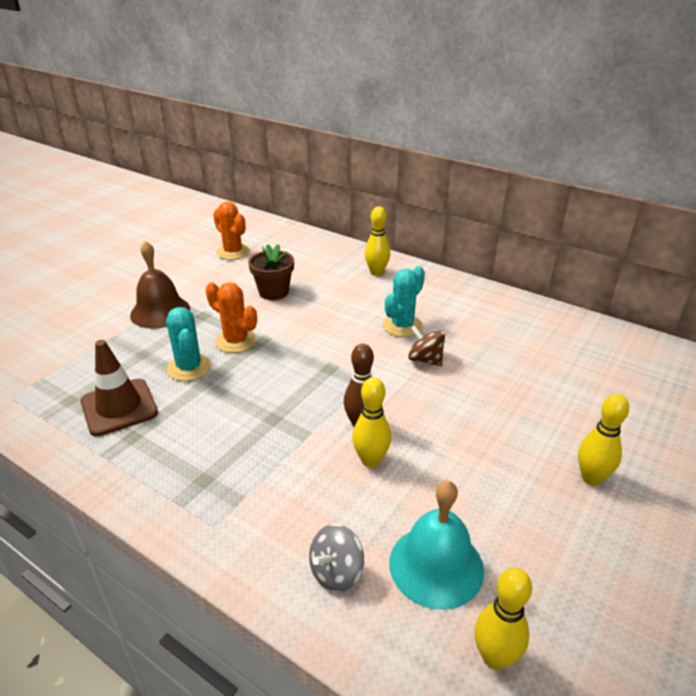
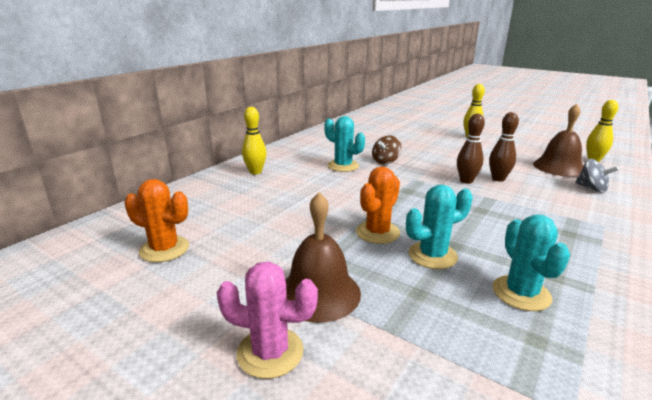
camera: 90 degrees left, 10 degrees down
brown traffic cone [80,340,158,436] -> turquoise cactus [493,214,570,311]
orange cactus [213,201,250,260] -> orange cactus turned 60 degrees clockwise [124,179,189,262]
brown flower pot [248,244,294,300] -> none
yellow bowling pin [352,377,391,468] -> brown bowling pin [489,112,519,182]
turquoise bell [389,480,484,610] -> brown bell [533,104,583,177]
none -> pink cactus [217,262,318,379]

